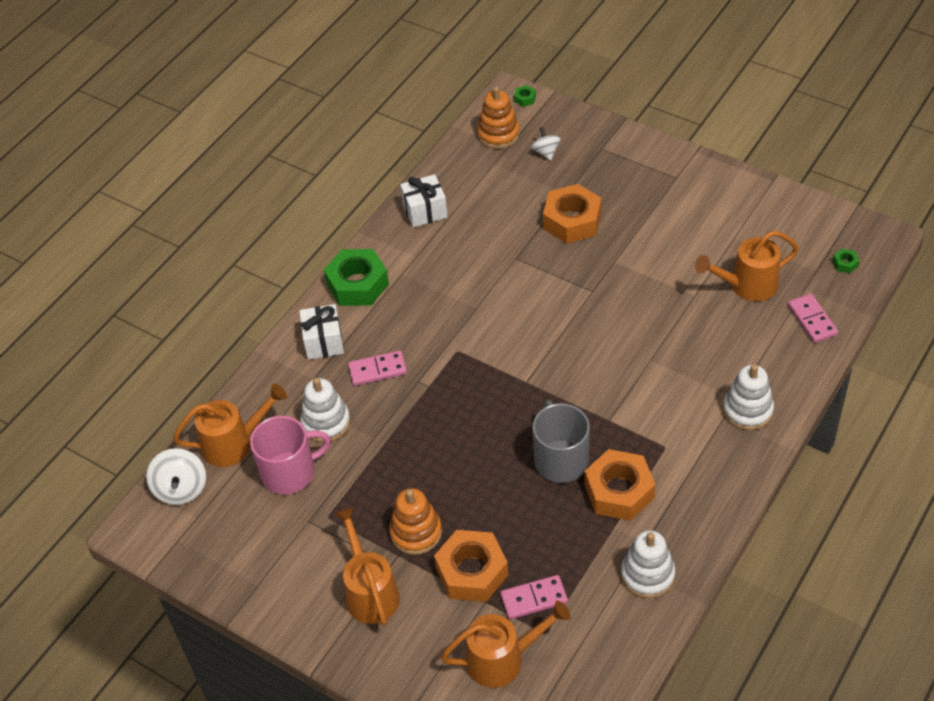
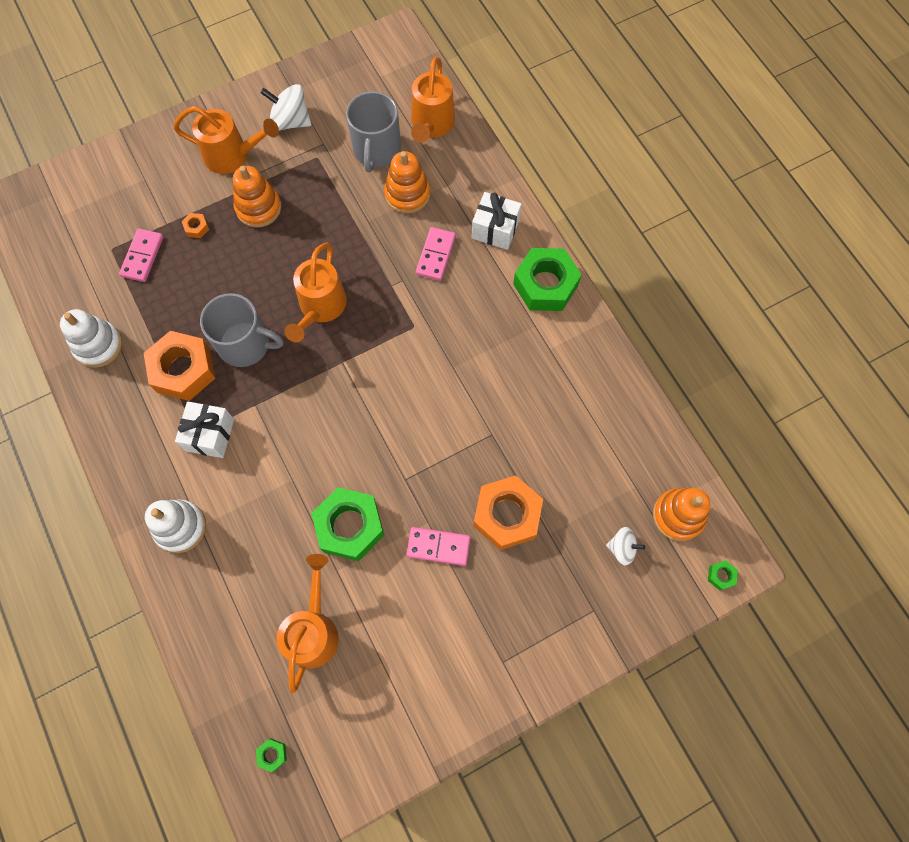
camera: 115 degrees right, 20 degrees up
white spinning top [146,448,206,505] -> white spinning top moved to [261,84,311,131]
pink mug [250,416,331,495] -> grey mug [346,91,401,172]
white stacking toy [300,378,350,442] -> orange stacking toy [384,151,430,214]
white gift [400,174,448,227] -> white gift moved to [175,401,234,458]
orange nut [434,530,508,602] -> orange nut [182,213,209,238], size x0.40
orange watering can [441,601,571,688] -> orange watering can moved to [285,242,347,342]
pink domino [788,294,838,343] -> pink domino moved to [406,527,470,566]
none -> green nut [311,487,384,561]

